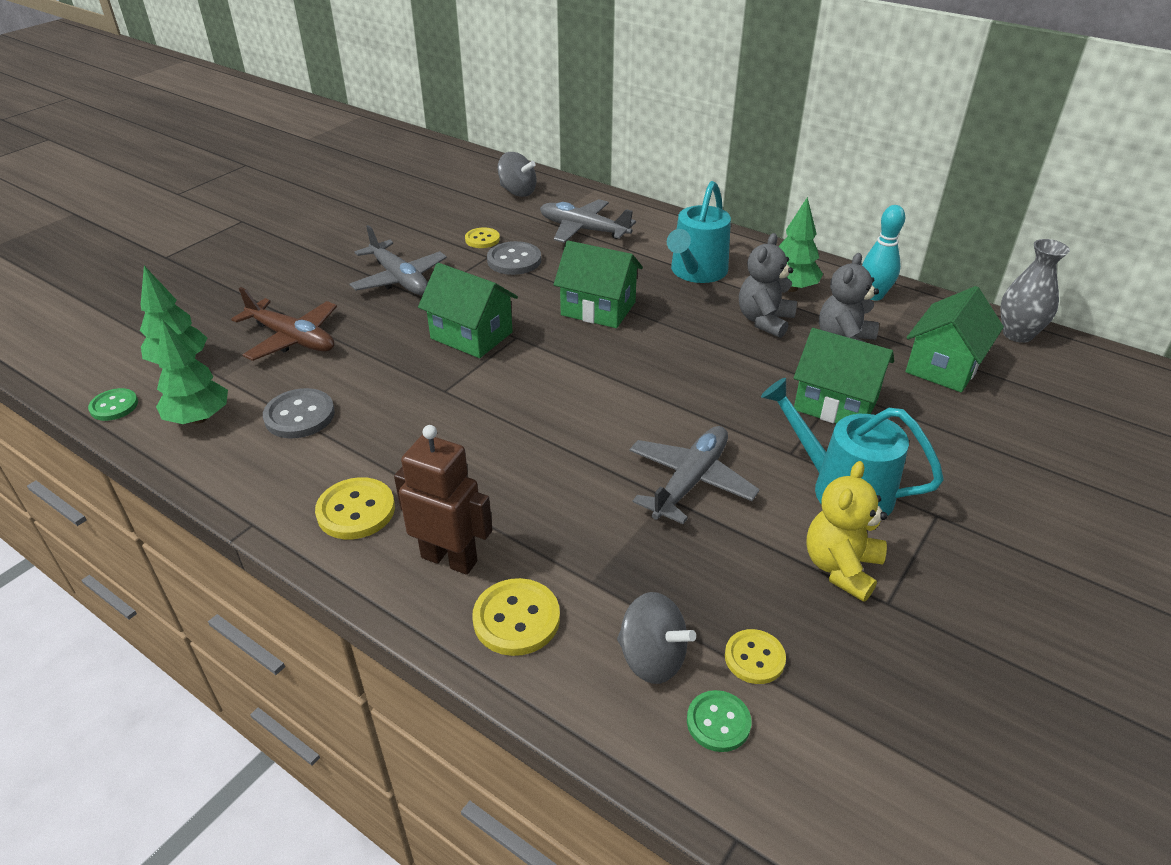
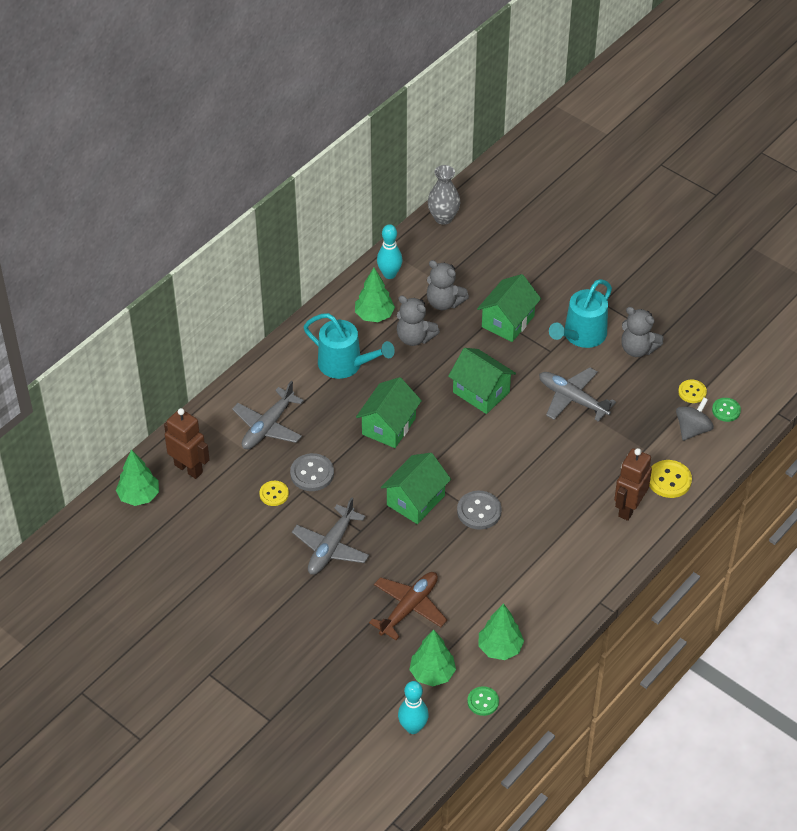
camera: 85 degrees left, 10 degrees up
grey button [263,388,335,438] -> grey button moved to [457,491,501,530]
yellow button [315,477,395,539] -> none
grey plane [350,225,447,295] -> grey plane turned 150 degrees clockwise [292,497,369,575]
grey spinning top [498,152,537,197] -> brown robot [164,408,210,479]
yellow teddy bear [806,461,888,602] -> grey teddy bear [621,307,664,357]
green house [906,286,1004,392] -> green house moved to [448,348,516,414]
none -> green tree [116,449,159,506]
none -> turquoise bowling pin [398,681,429,734]

